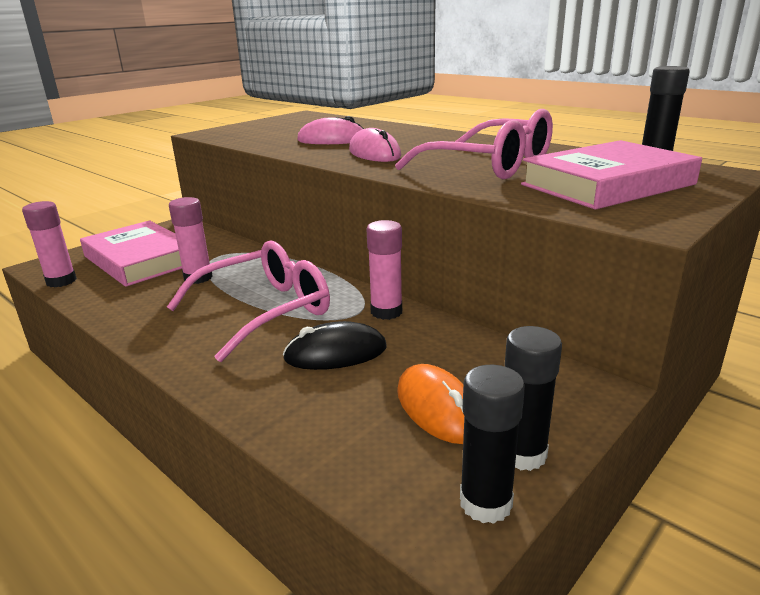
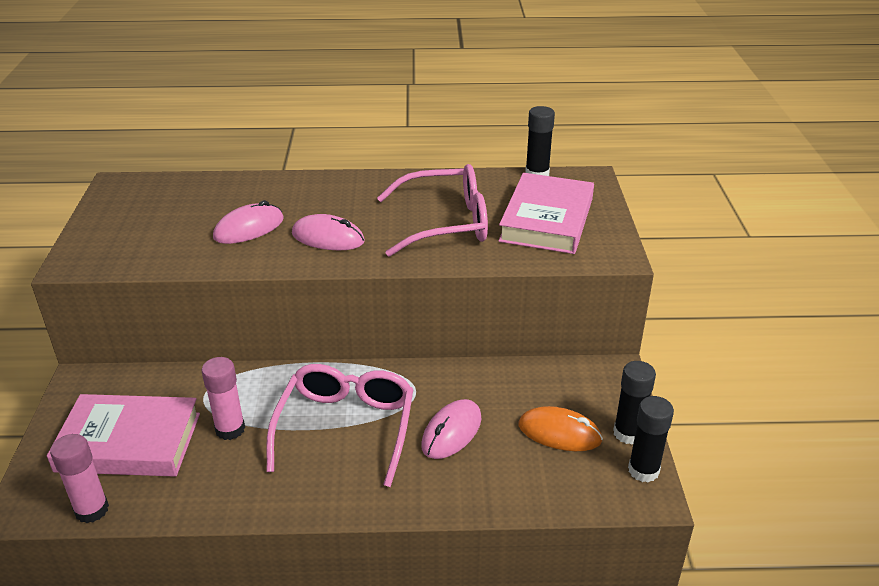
camera: 45 degrees left, 10 degrees up
black mouse [283,321,387,370] -> pink mouse [421,399,481,459]
pink glue stick [367,220,402,320] -> none

